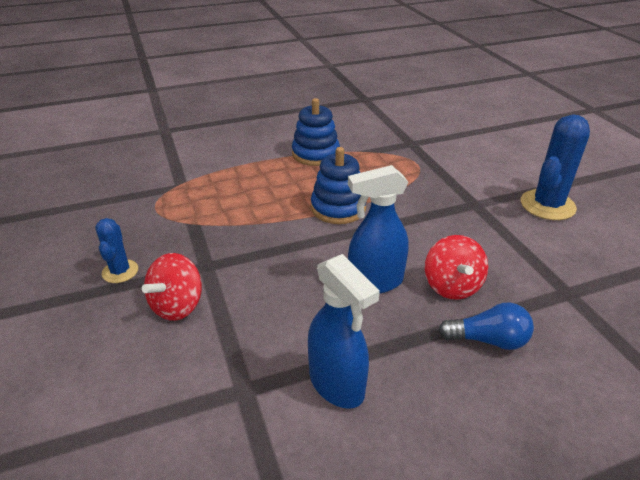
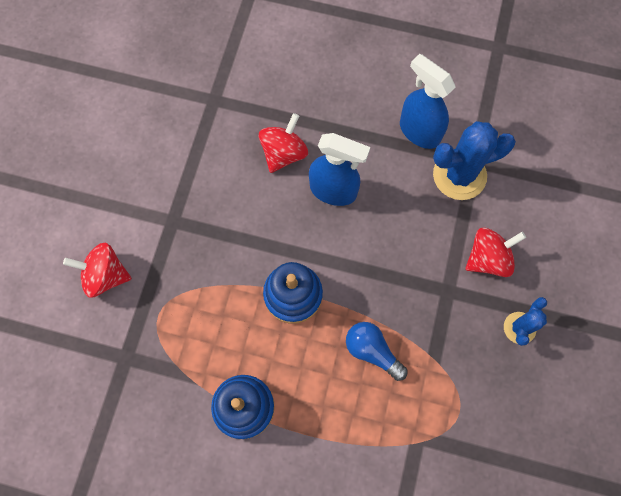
camera: 145 degrees left, 35 degrees up
blue spray bottle [308,254,380,409] -> blue spray bottle turned 45 degrees counterclockwise [400,54,455,149]
blue light bulb [438,303,534,350] -> blue light bulb moved to [346,322,408,381]
blue cactus [521,114,590,220] -> blue cactus moved to [433,121,516,200]
none -> red spinning top [63,243,132,298]

